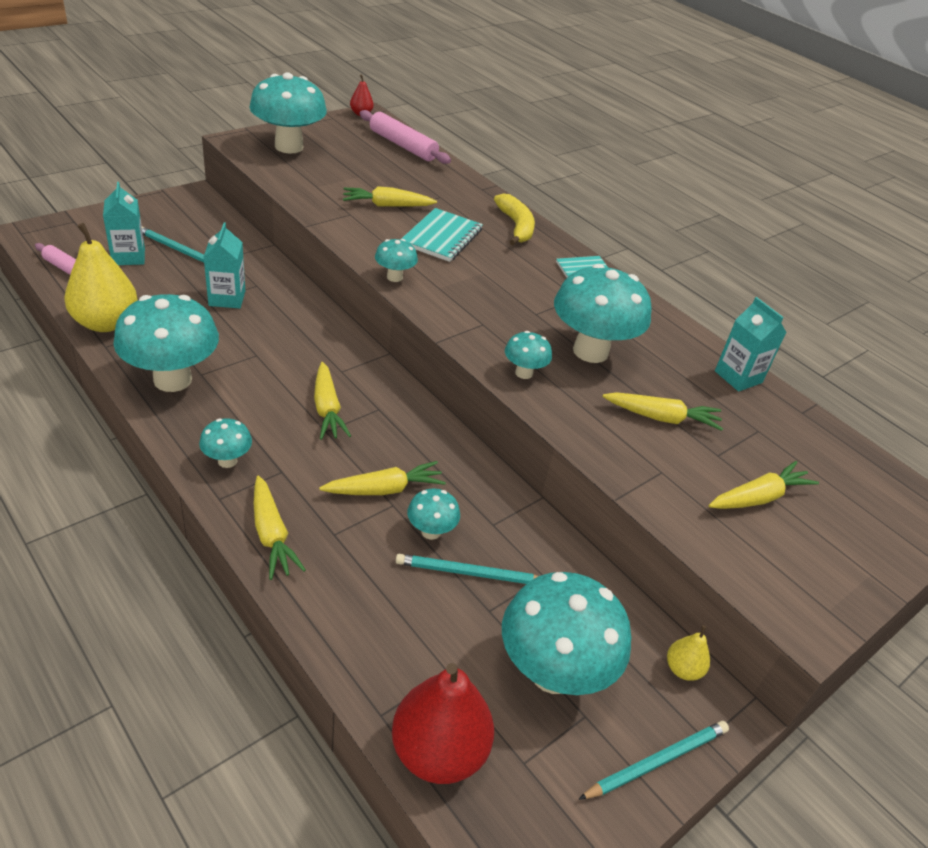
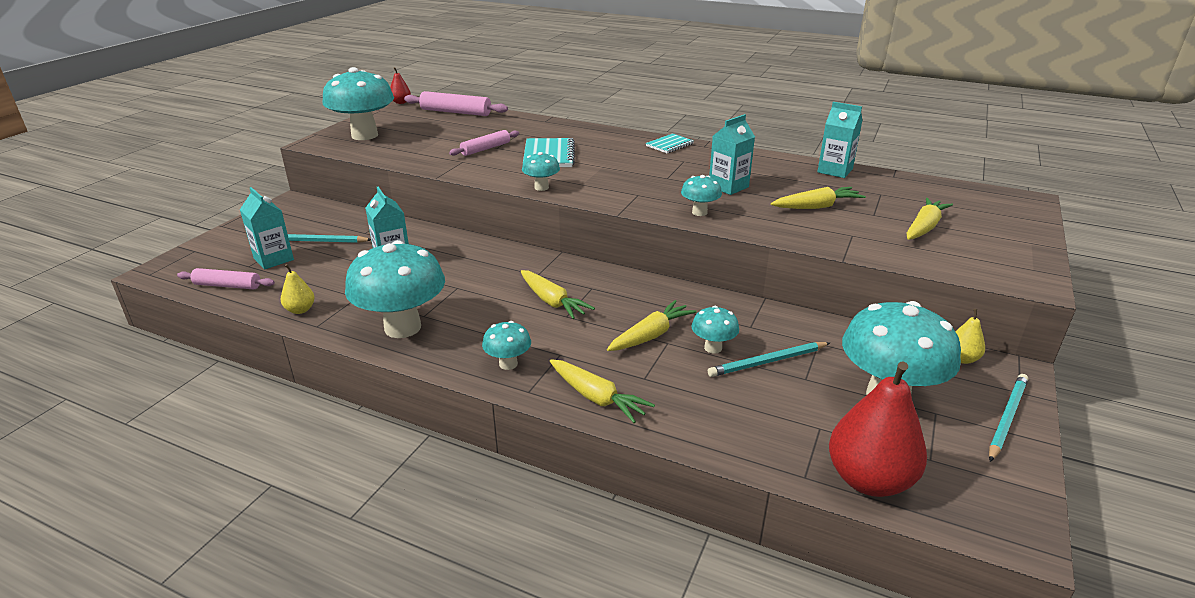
camera: 20 degrees left, 10 degrees down
yellow pear [64,223,138,332] -> yellow pear [281,264,315,314], size x0.48
yellow carrot [343,186,437,207] -> pink rolling pin [449,130,519,156]
yellow banana [494,194,535,245] -> none
turquoise mushroom [554,264,652,363] -> turquoise carton [709,114,755,195]

